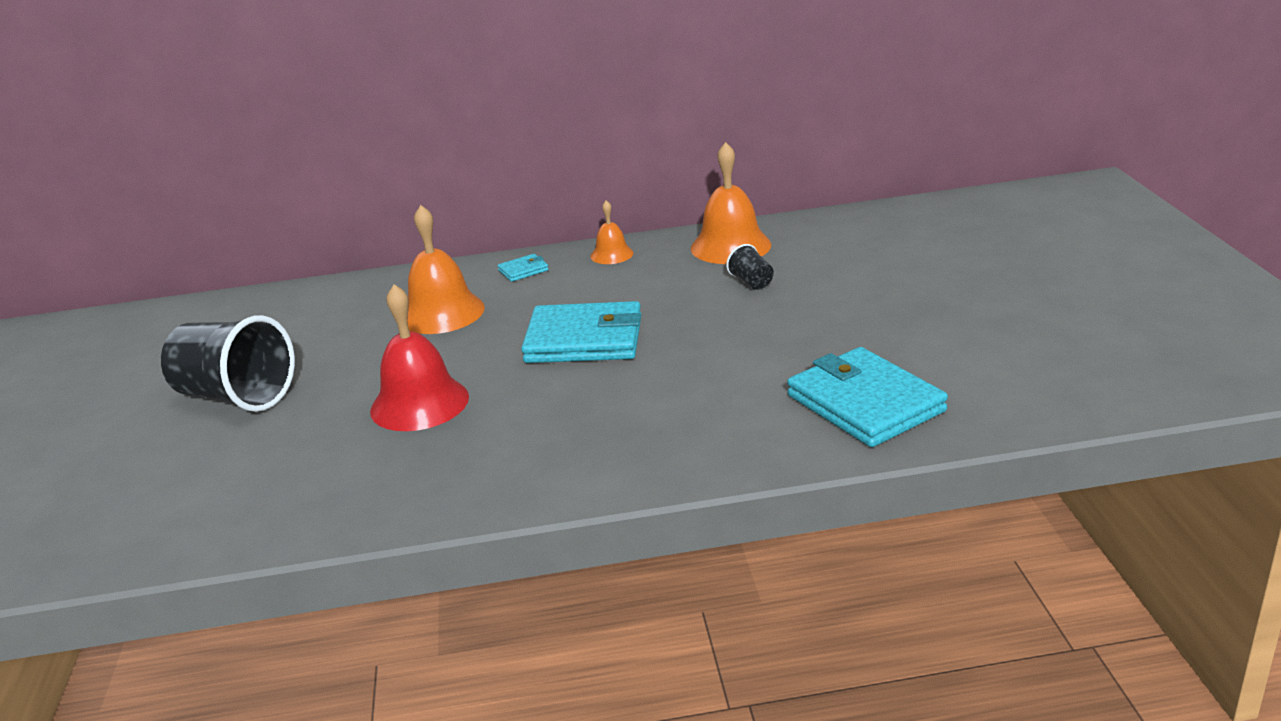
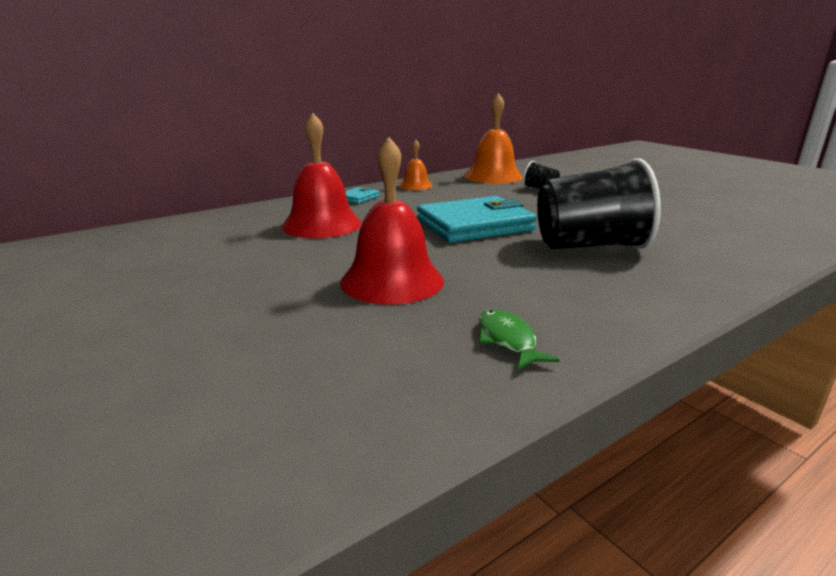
camera: 30 degrees left, 5 degrees down
black cup [161,315,295,412] -> black cup moved to [537,158,661,249]
orange bell [408,205,485,334] -> red bell [282,113,362,238]
turquoise wallet [787,347,948,447] -> none
none -> green fish [478,309,560,370]

